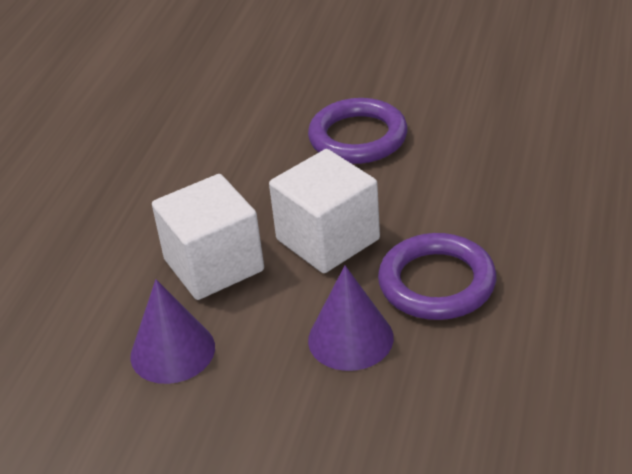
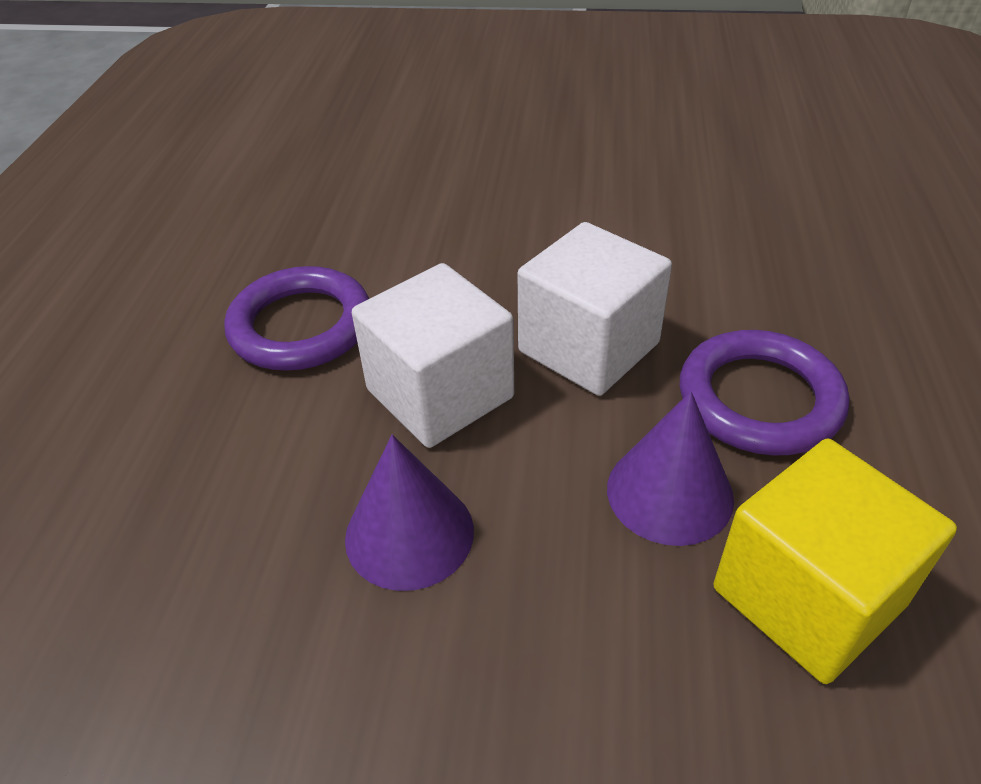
camera: 10 degrees left, 5 degrees up
purple ring [308,98,408,164] -> purple ring moved to [224,266,369,371]
none -> yellow cube [713,439,957,684]

